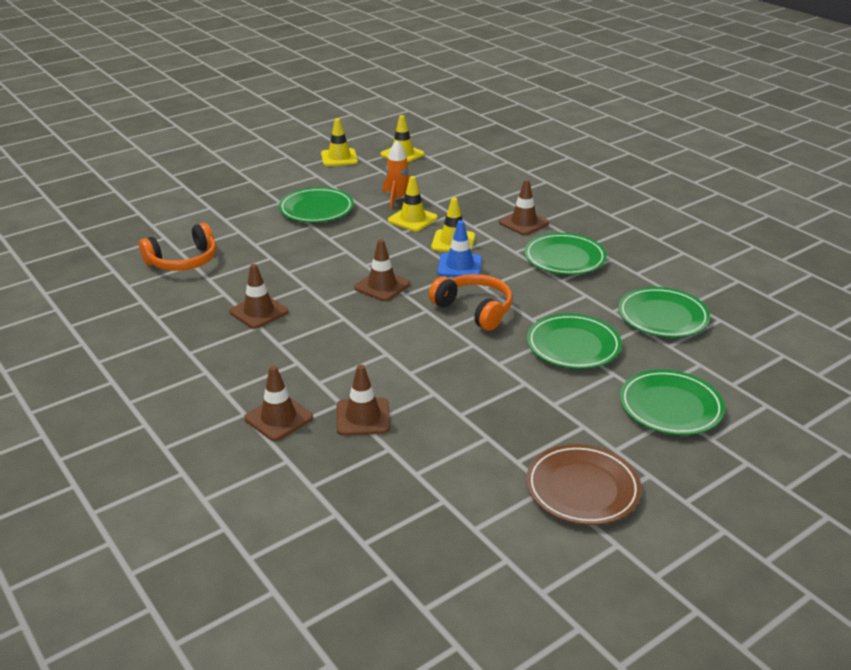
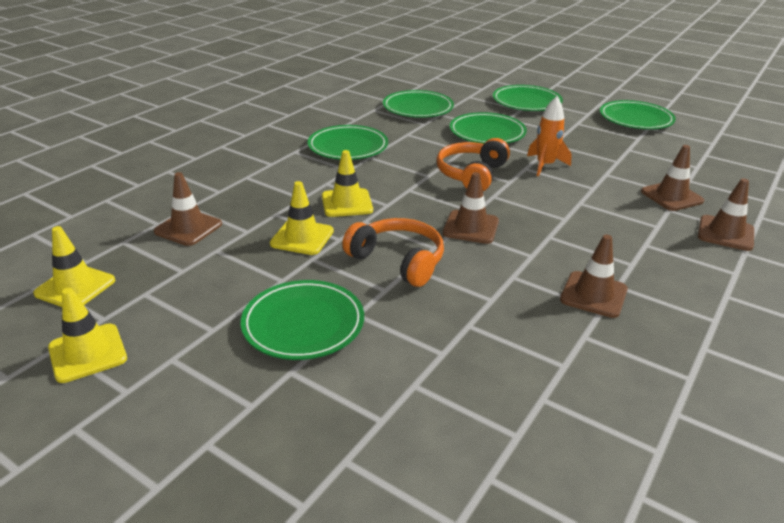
camera: 110 degrees left, 0 degrees up
orange headphones [139,223,216,271] -> orange headphones moved to [342,218,444,287]
orange rocket [382,141,419,210] -> orange rocket moved to [527,96,572,176]
blue traffic cone [437,220,482,277] -> none
brown traffic cone [499,179,549,235] -> brown traffic cone moved to [154,172,222,246]
brown plate [526,444,642,525] -> green plate [600,100,676,129]

